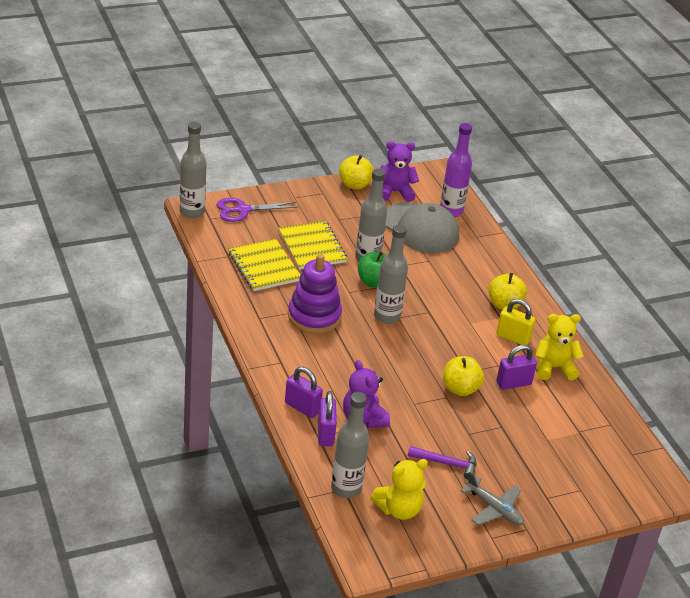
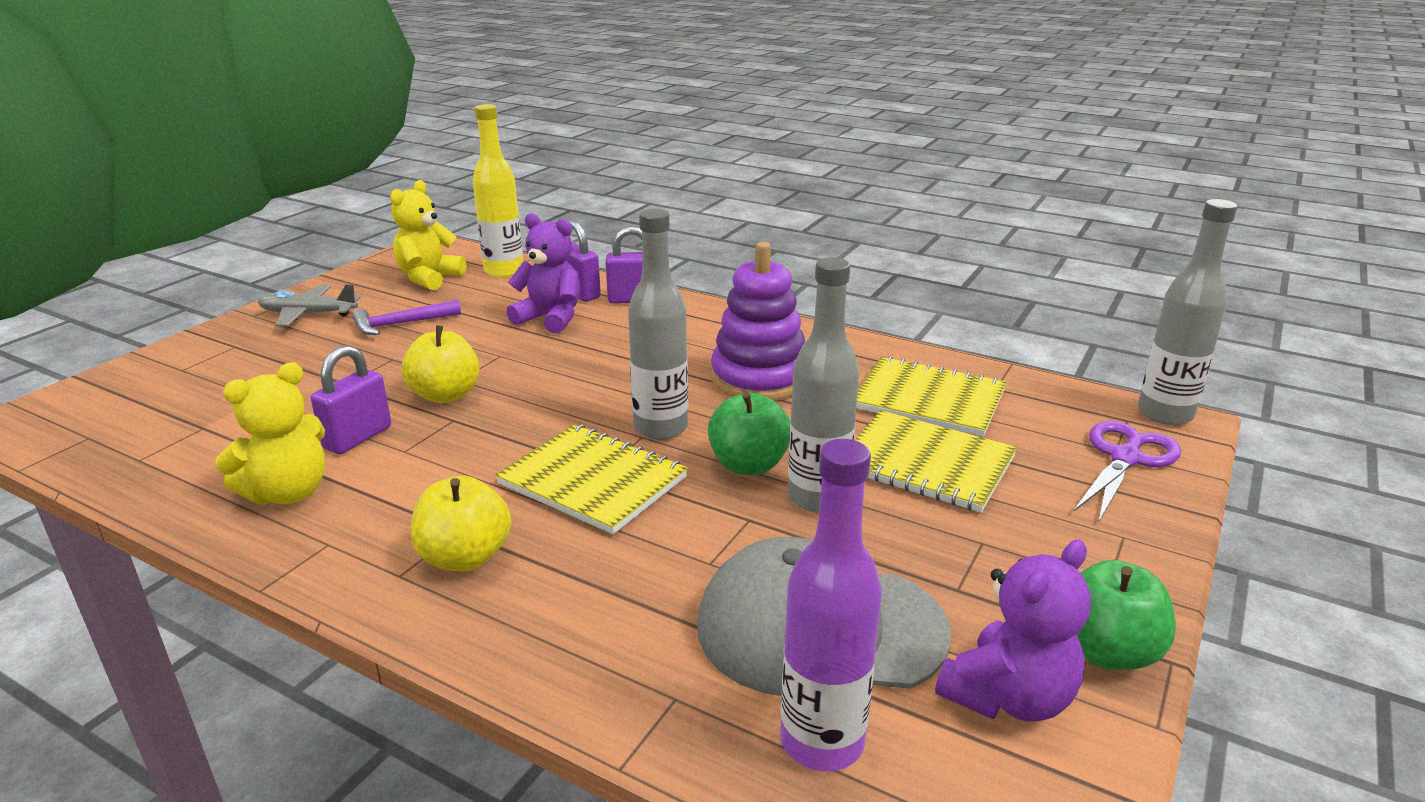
camera: 145 degrees right, 10 degrees down
grey bottle [331,392,369,498] -> yellow bottle [473,104,523,277]
yellow apple [339,155,374,189] -> green apple [1077,560,1176,670]
yellow padlock [496,299,536,345] -> none
none -> yellow notebook [495,424,688,534]

